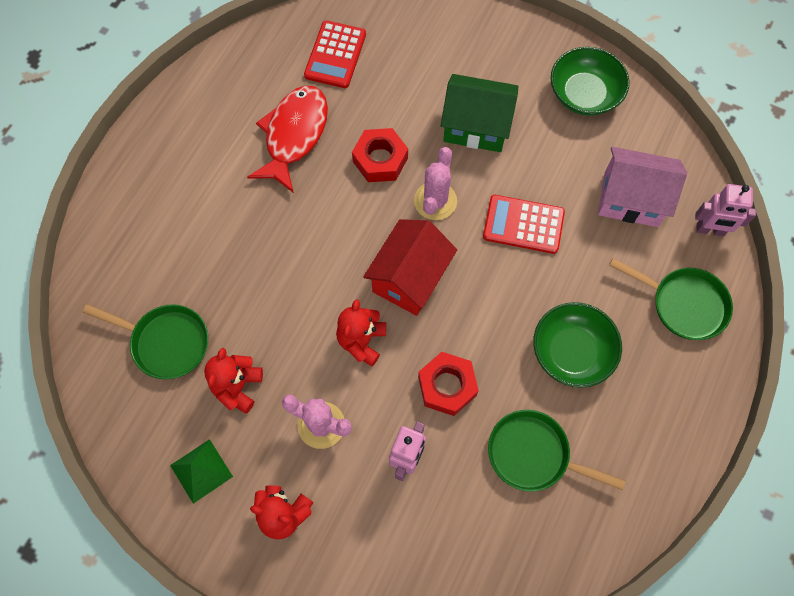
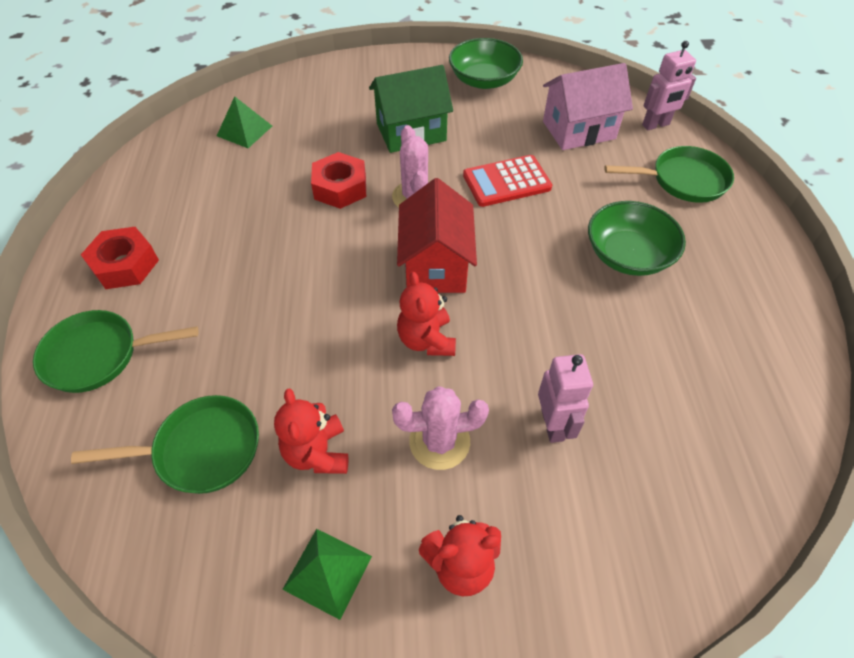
camera: 30 degrees left, 15 degrees down
red fish [247,86,328,193] -> none
red calculator [304,20,366,88] -> green pyramid [217,96,272,148]
red nut [418,352,479,416] -> red nut moved to [81,227,159,289]
green pan [488,410,625,492] -> green pan moved to [33,310,199,393]

